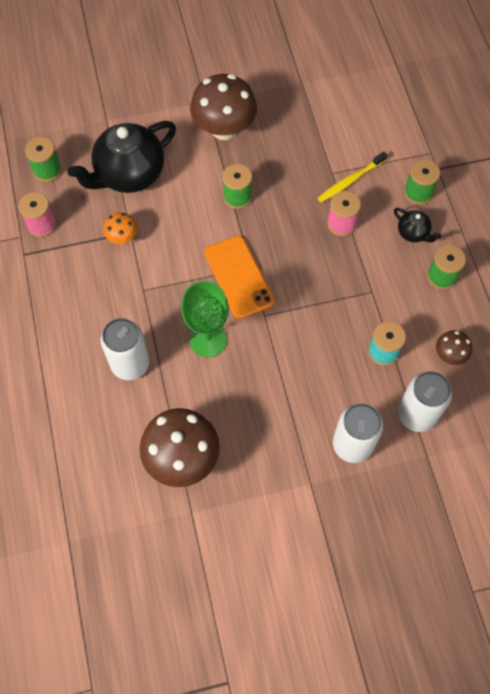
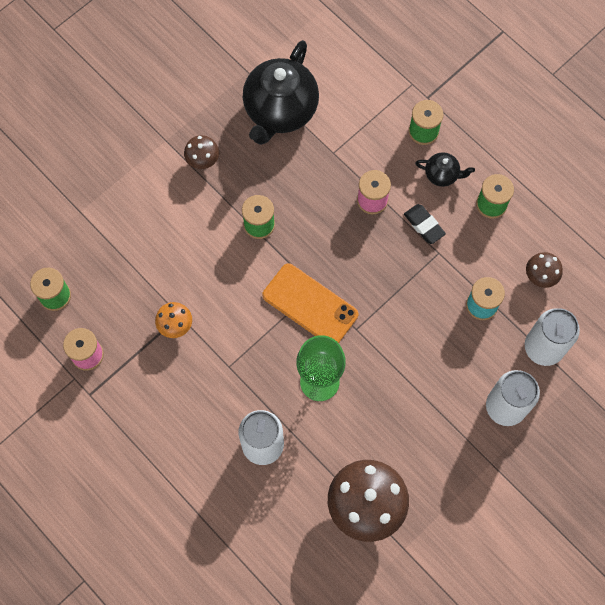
camera: 30 degrees left, 5 degrees up
black teapot [67,121,176,193] -> black teapot moved to [243,40,319,145]
brown mushroom [190,74,257,140] -> brown mushroom [184,135,219,169], size x0.49
yellow toothbrush [318,152,387,203] -> none
none -> black eraser [404,204,446,244]

